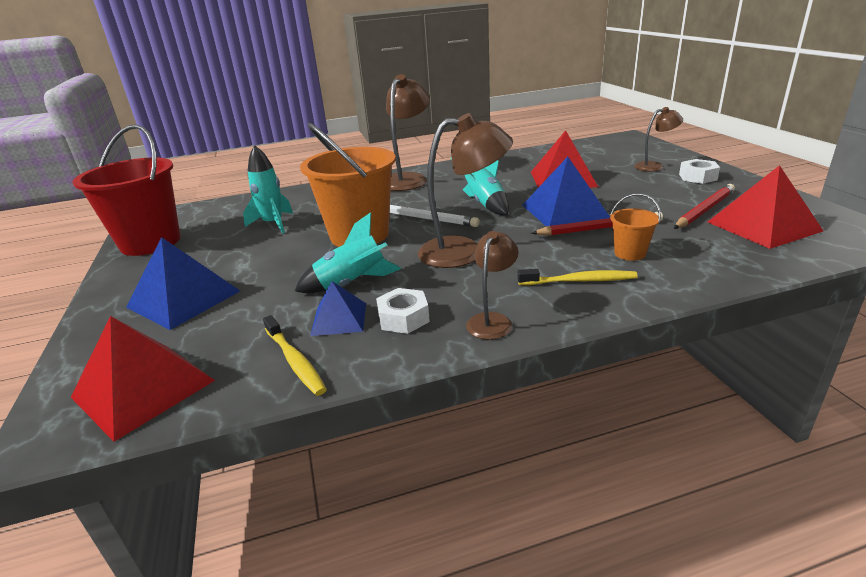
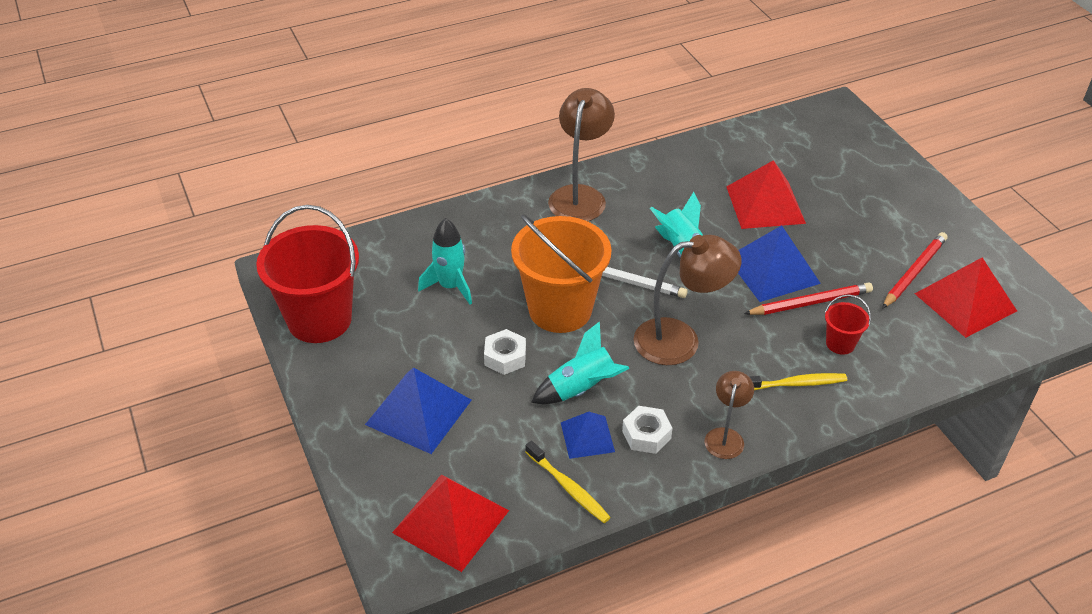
camera: 10 degrees left, 15 degrees up
orange bucket [610,193,661,261] -> red bucket [825,294,871,355]
brown lamp [635,107,683,171] -> none
white nut [679,159,720,184] -> white nut moved to [484,329,526,375]

